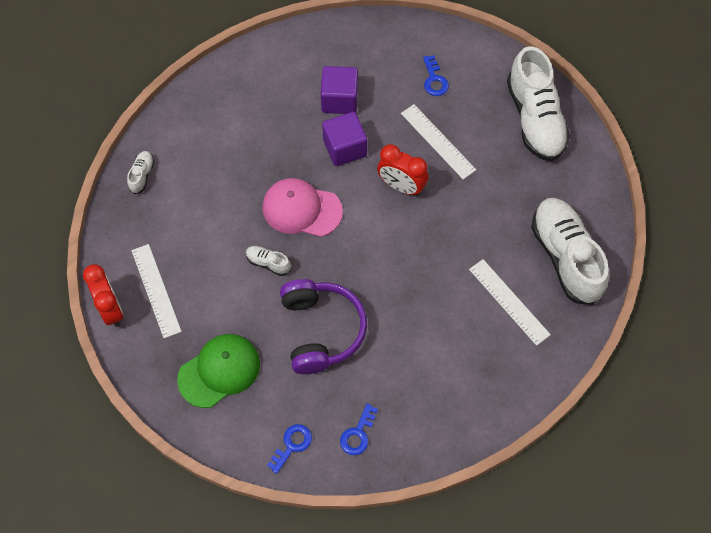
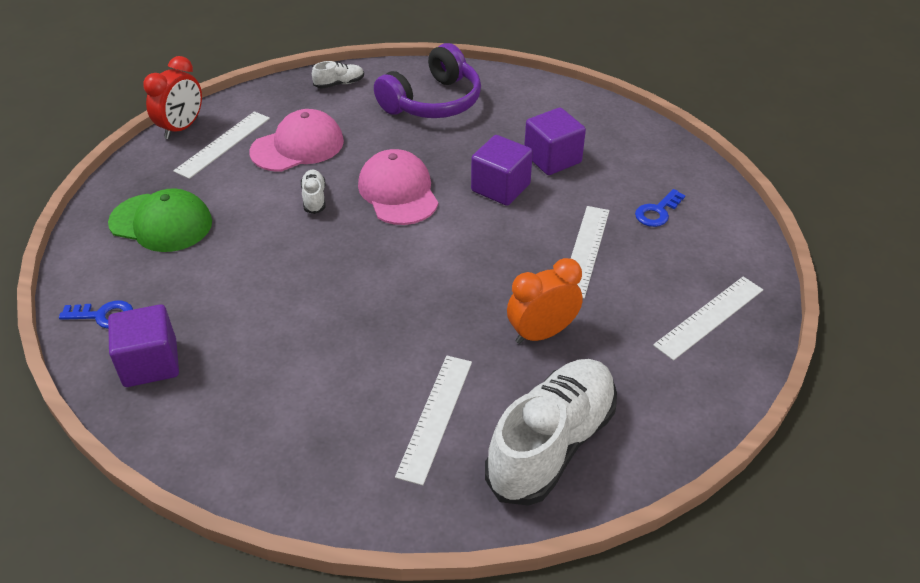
camera: 55 degrees right, 20 degrees down
purple headphones [280,279,367,374] -> purple headphones moved to [374,43,481,118]
blue key [340,403,378,455] -> purple cube [108,304,179,387]
red clock [377,144,428,196] -> none
white shoe [507,46,570,161] -> white ruler [653,277,763,361]
none -> pink cap [250,109,344,172]
none -> orange clock [507,258,583,344]

